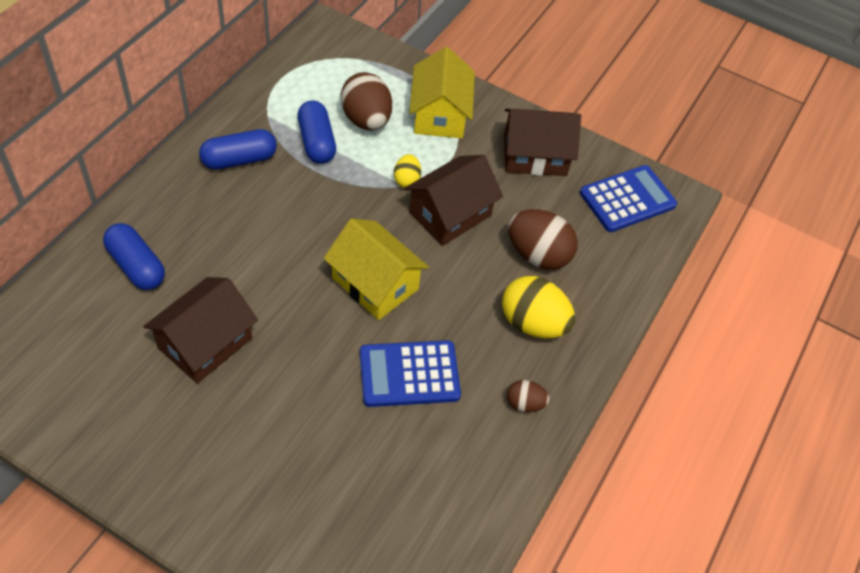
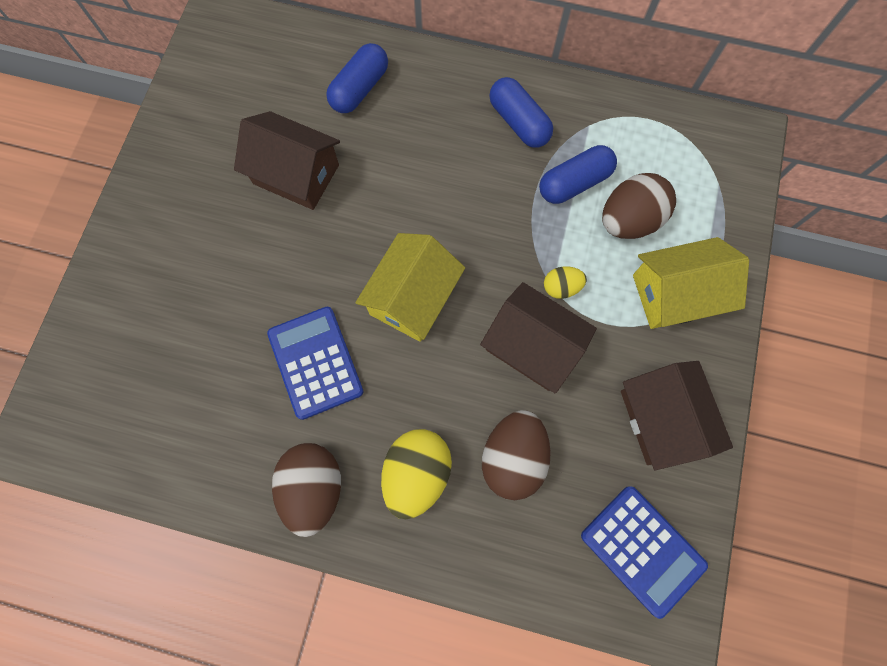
camera: 80 degrees right, 20 degrees up
brown egg [507,380,549,412] -> brown egg [272,443,341,537], size x1.90

